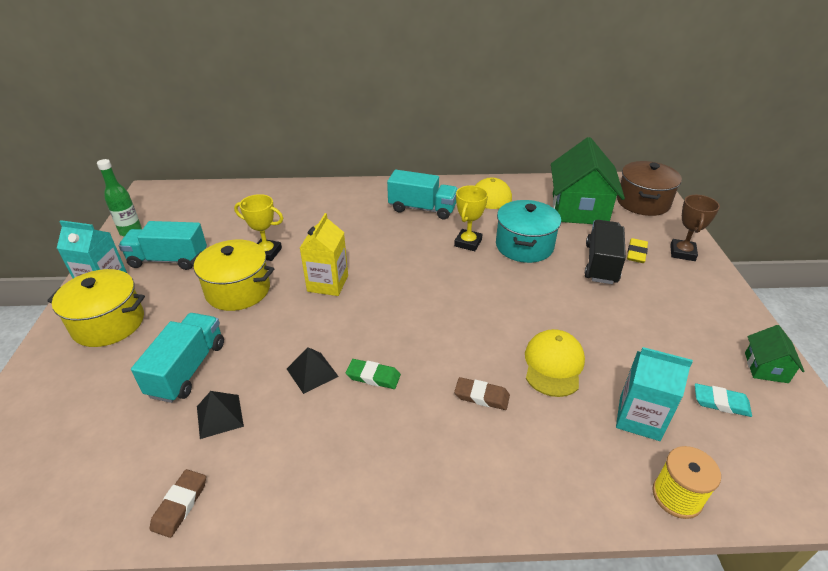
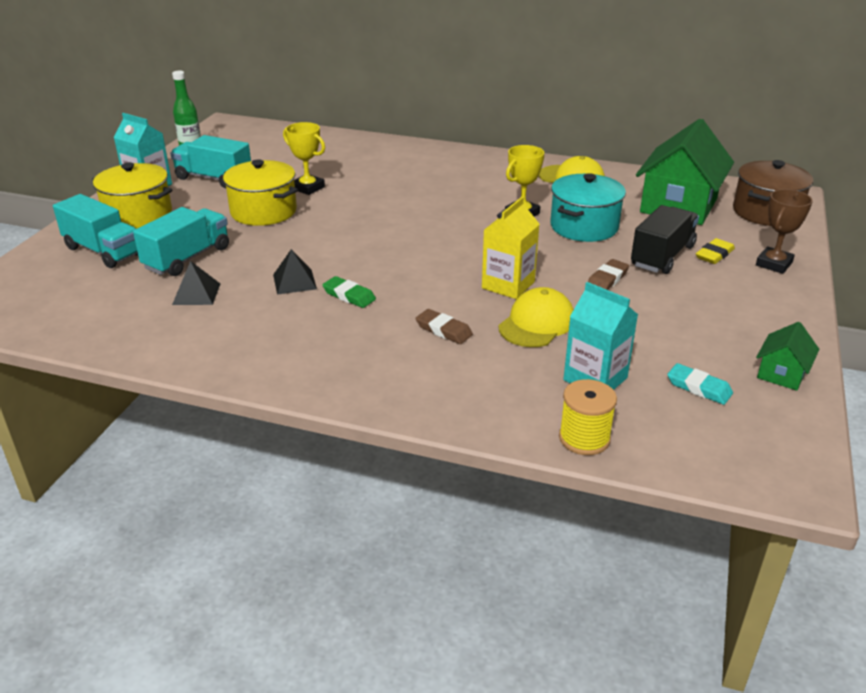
camera: 20 degrees right, 5 degrees down
brown eraser [150,469,206,538] -> brown eraser moved to [588,259,629,290]
yellow carton [300,213,348,296] -> yellow carton moved to [482,197,539,299]
turquoise truck [387,170,458,220] -> turquoise truck moved to [53,194,138,268]

